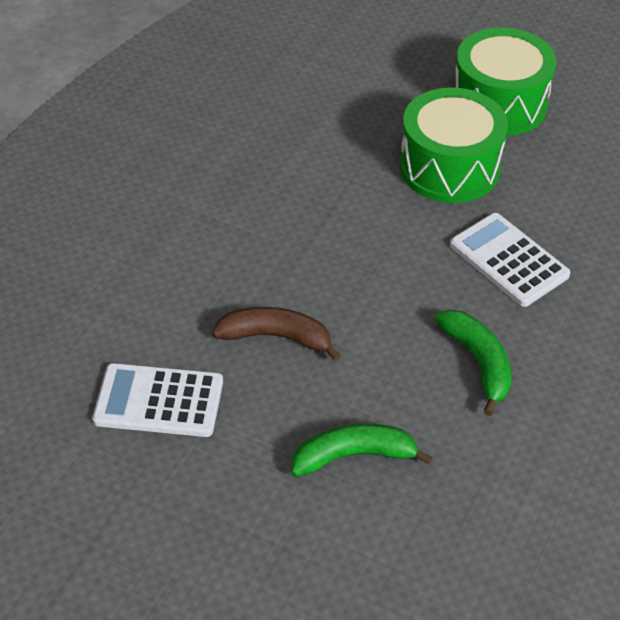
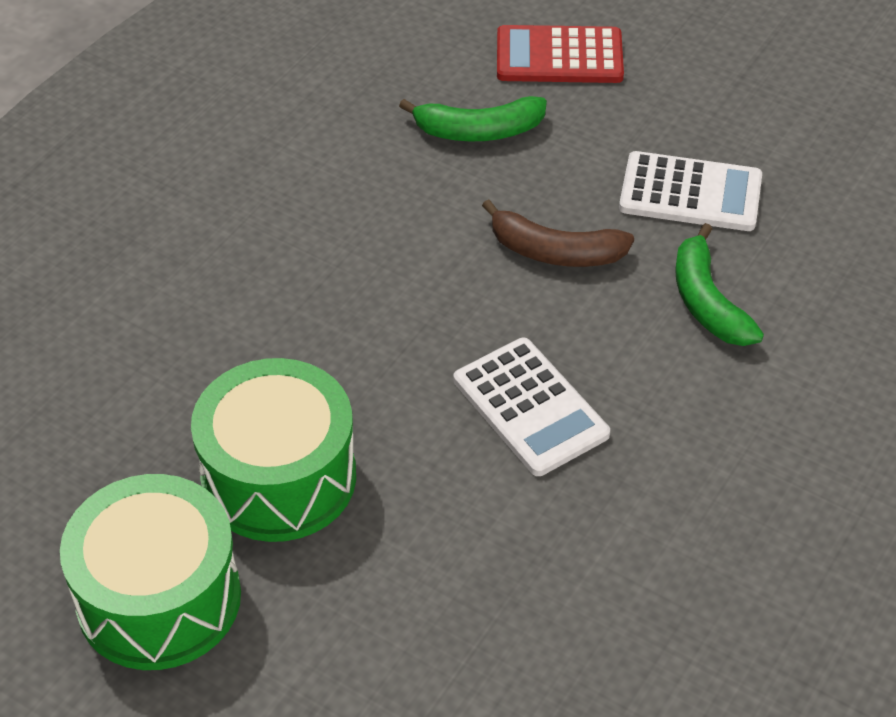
camera: 175 degrees left, 0 degrees up
green banana [434,310,511,416] -> green banana moved to [675,223,764,346]
white calculator [450,213,570,307] -> white calculator moved to [454,338,610,476]
none -> red calculator [497,25,624,83]

